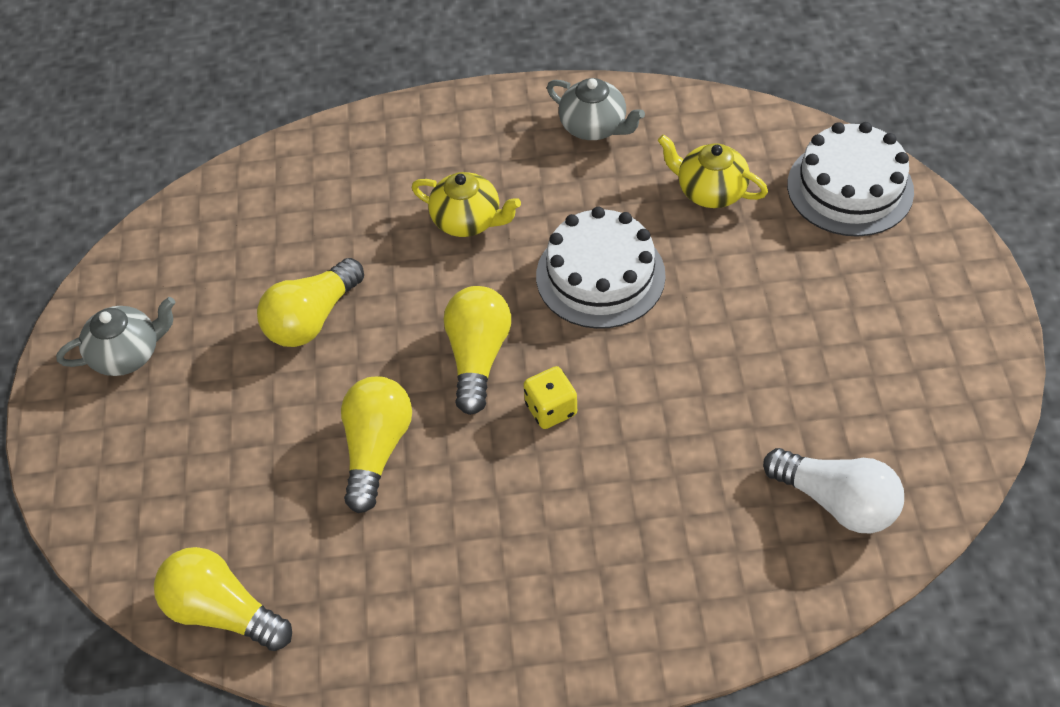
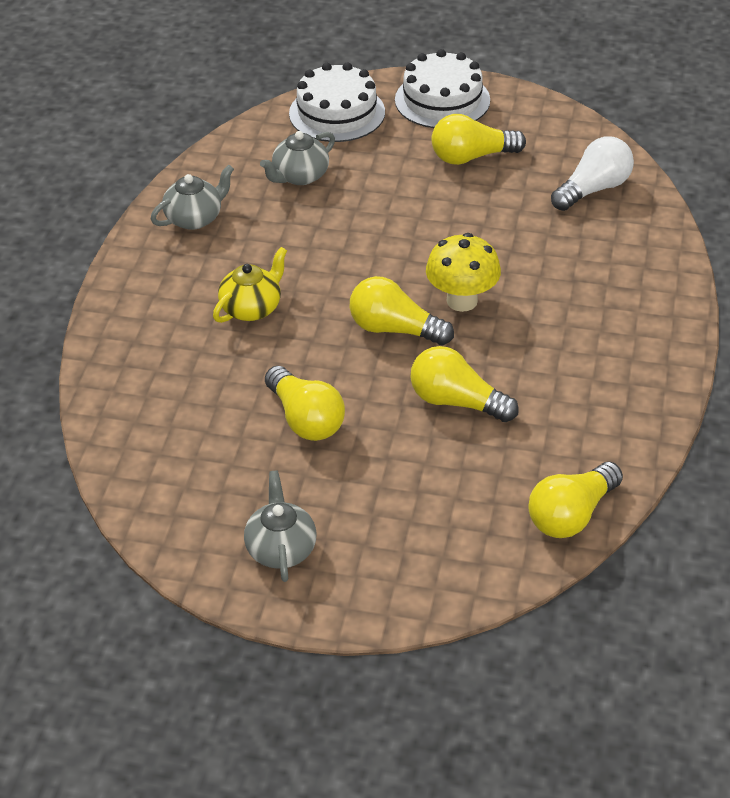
camera: 75 degrees left, 10 degrees down
yellow dice [523,366,577,429] -> yellow mushroom [426,233,501,312]
white cake [536,207,666,329] -> white cake moved to [395,49,490,128]
yellow teapot [658,134,768,208] -> grey teapot [260,131,335,185]
none -> yellow light bulb [431,114,526,165]

